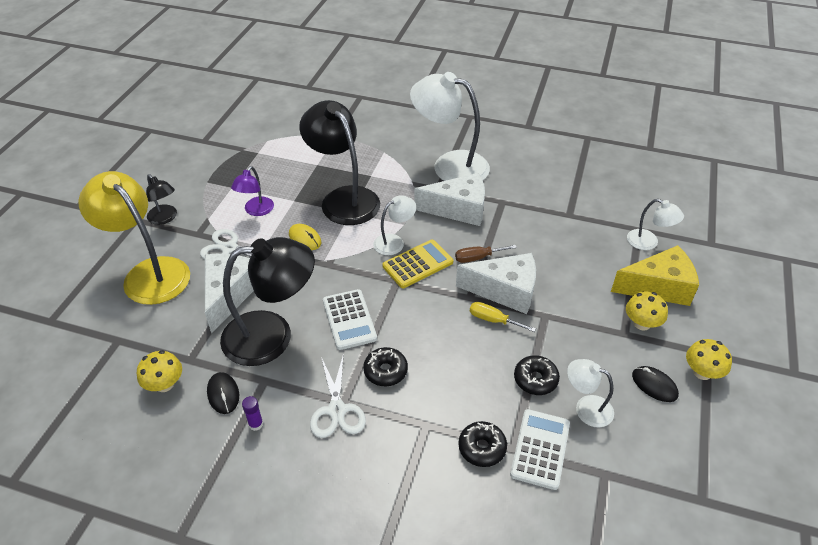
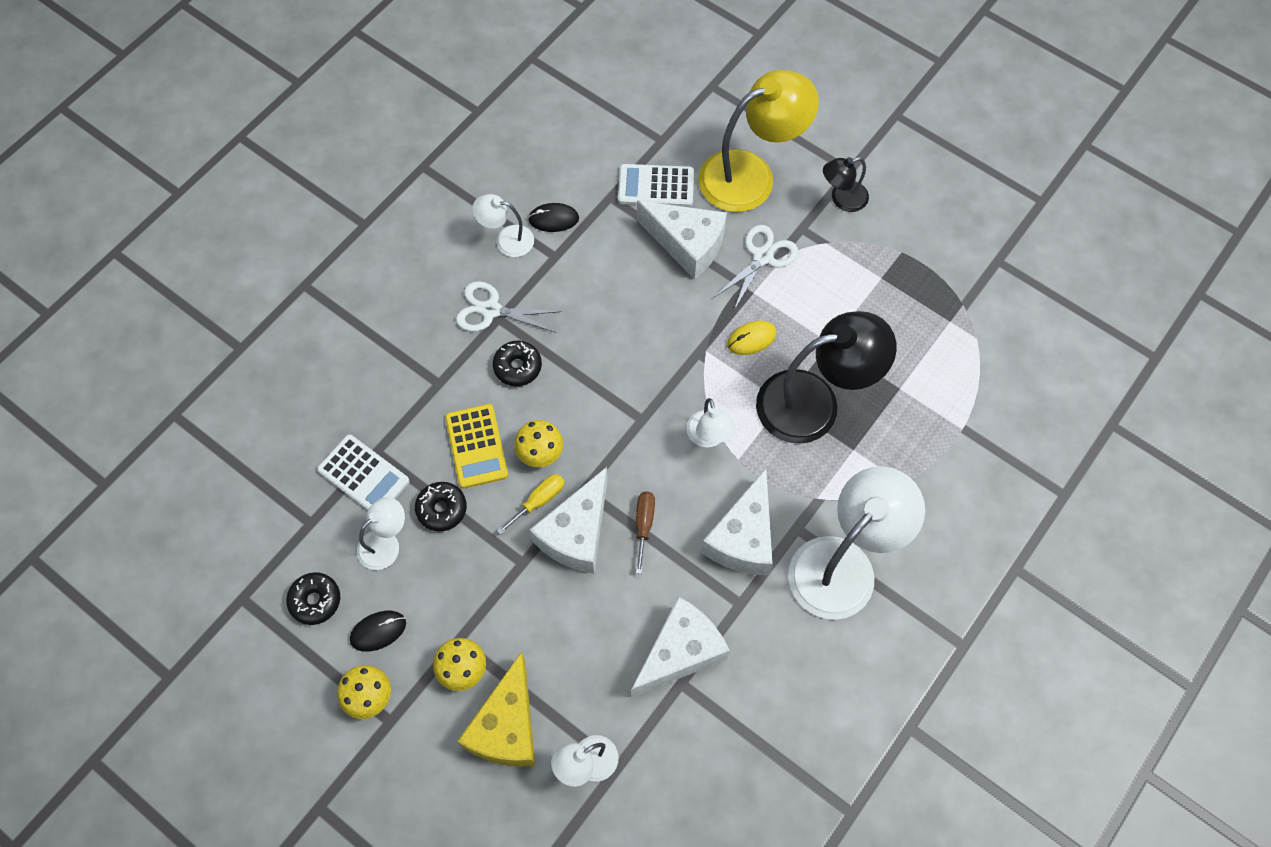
camera: 110 degrees right, 20 degrees up
yellow mushroom [137,350,182,392] -> yellow mushroom moved to [514,420,563,467]
black lamp [220,237,315,366] -> none
purple lamp [231,166,274,216] -> none
purple glue stick [242,396,263,431] -> white lamp [472,194,534,257]
white calculator [323,289,377,350] -> white calculator moved to [618,164,694,207]
yellow calculator [383,240,453,288] -> yellow calculator moved to [445,404,508,489]
black donut [458,421,507,467] -> black donut moved to [286,572,340,625]
none -> white cheese [631,596,730,698]

